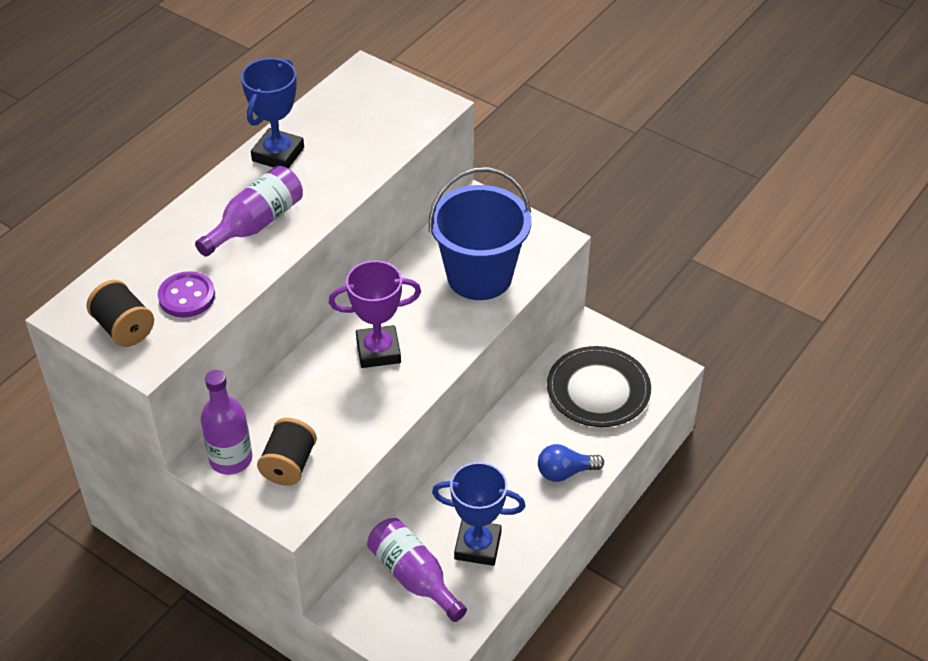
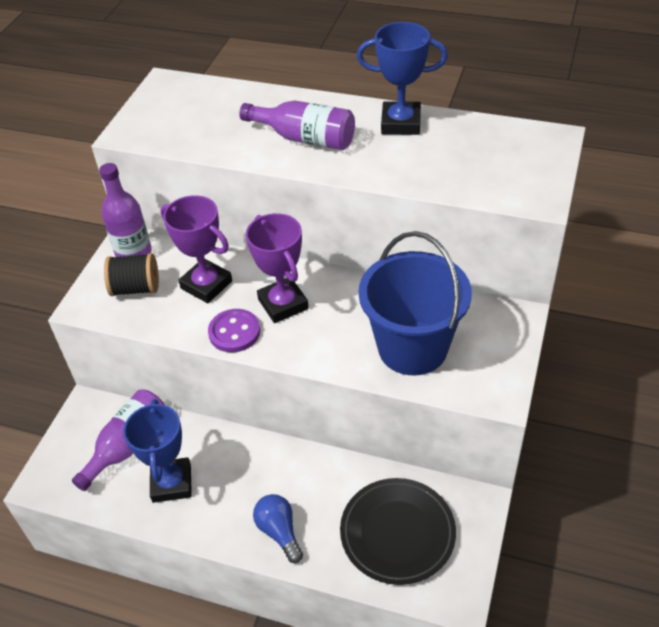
camera: 75 degrees right, 0 degrees up
black spool [87,280,154,347] -> none
purple button [158,271,215,318] -> purple button moved to [208,309,260,352]
none -> purple trophy [161,195,232,303]

